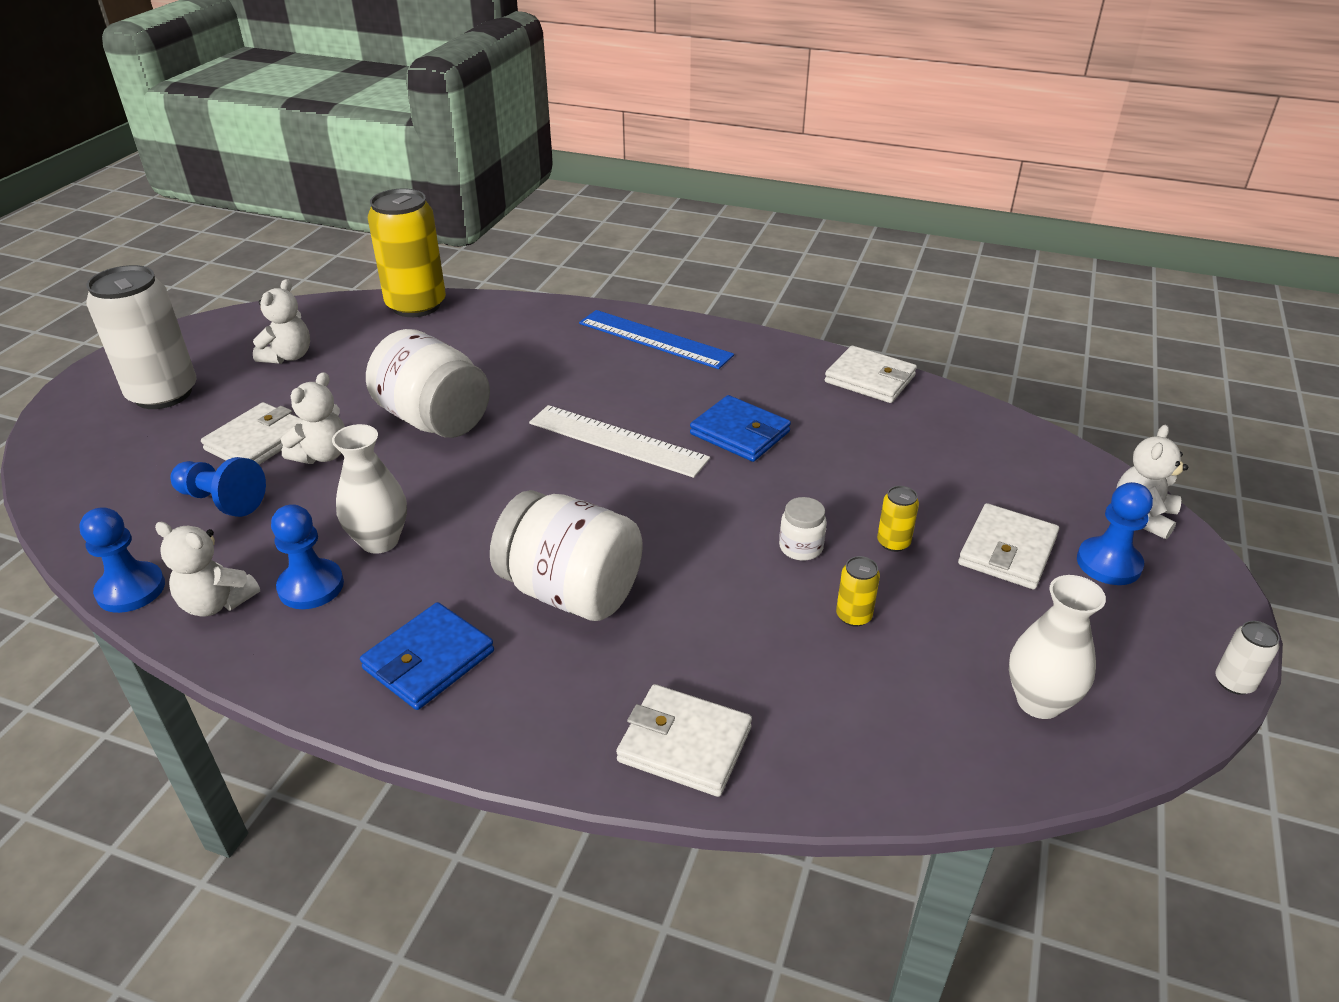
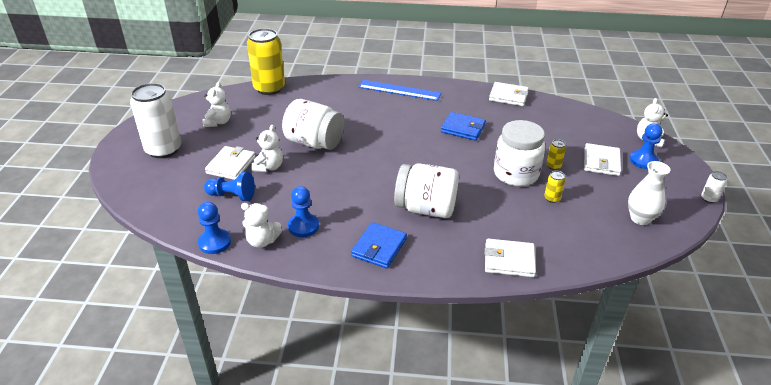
camera: 15 degrees left, 0 degrees up
white vase [332,424,407,554] -> none
white ruler [529,405,710,478] -> none
white jar [779,497,827,561] -> white jar [494,120,545,186], size x2.25

